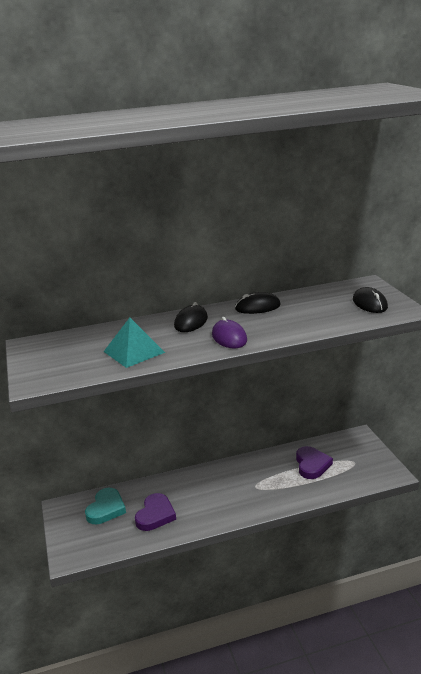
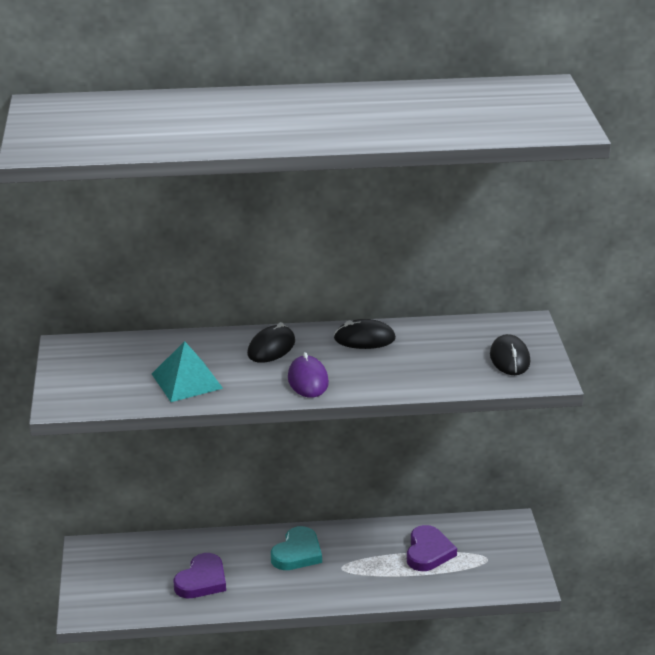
camera: 10 degrees right, 5 degrees up
turquoise heart [85,488,126,524] -> turquoise heart moved to [271,526,322,570]

